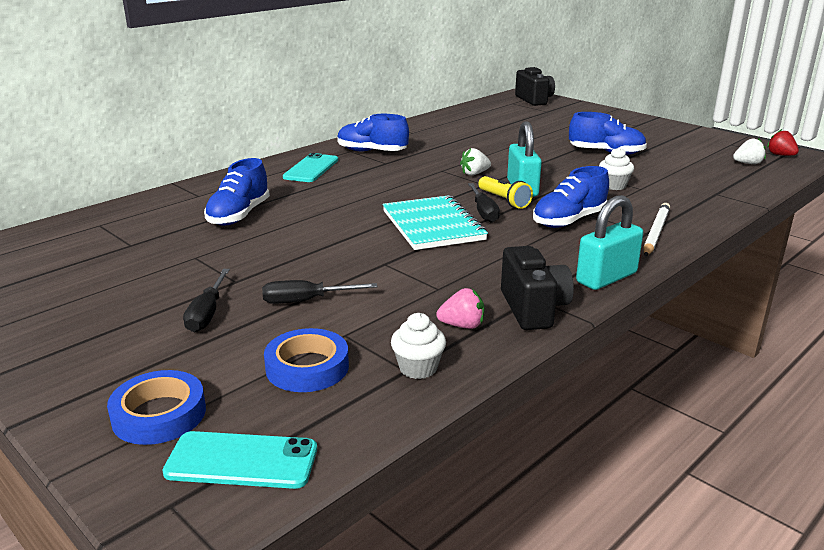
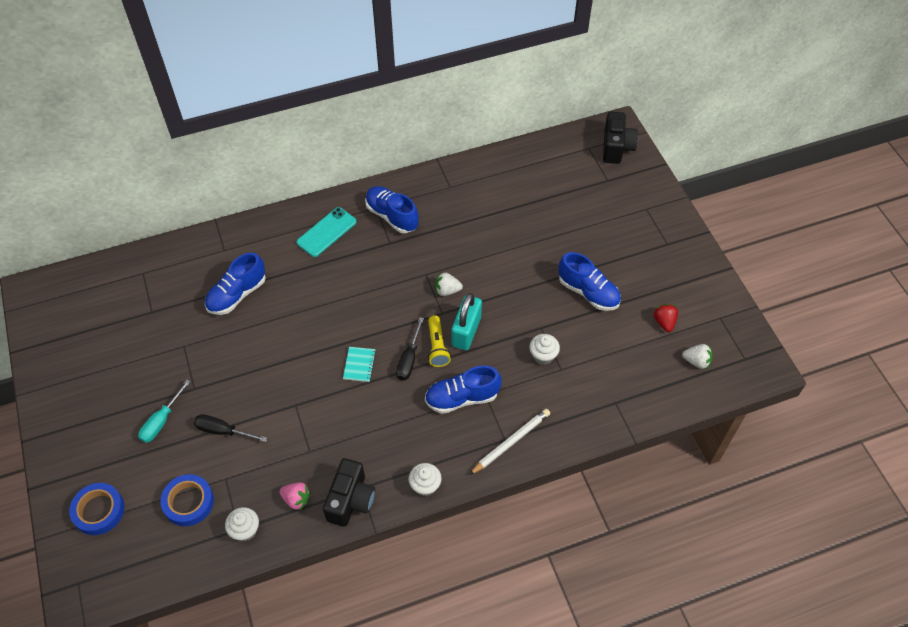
camera: 25 degrees right, 30 degrees up
turquoise phone [162,431,317,489] -> none
black screwdriver [183,269,230,332] -> turquoise screwdriver [138,380,191,443]
turquoise notebook [383,195,488,250] -> turquoise notebook [343,347,376,382], size x0.46
turquoise padlock [576,195,643,290] -> white cupcake [409,463,441,496]
red strawberry [767,129,799,156] -> red strawberry moved to [653,304,678,332]

